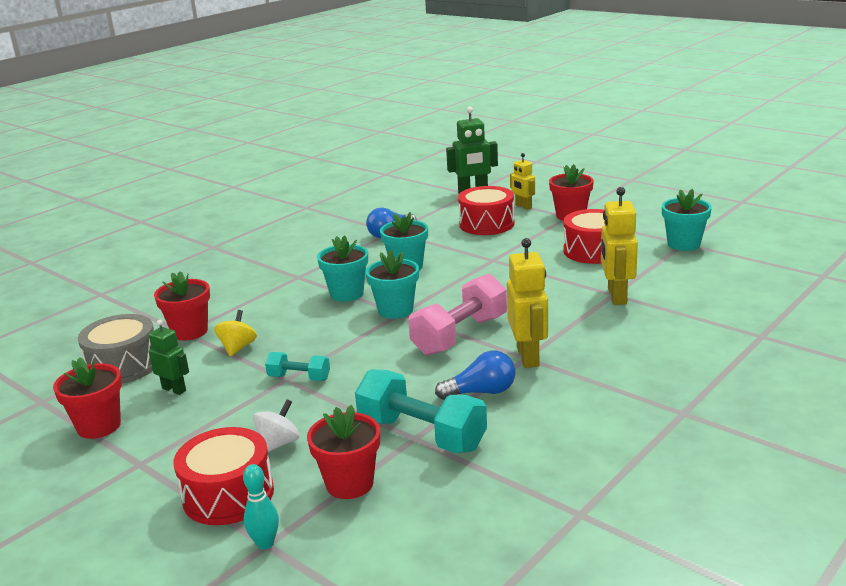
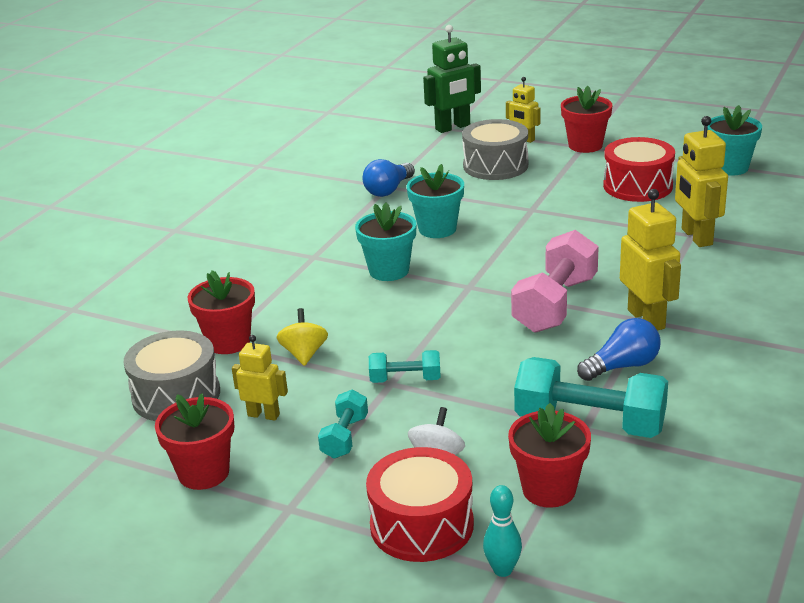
camera: 15 degrees left, 5 degrees up
green robot [148,320,189,395] -> yellow robot [232,335,288,421]
turquoise flower pot [366,250,419,319] -> none
red drum [458,186,515,235] -> grey drum [462,119,528,180]
none -> turquoise dumbbell [318,389,368,459]

